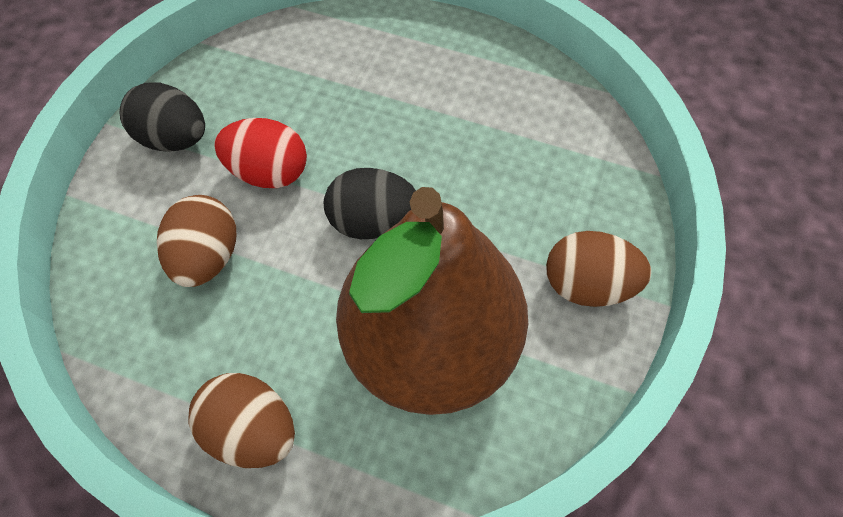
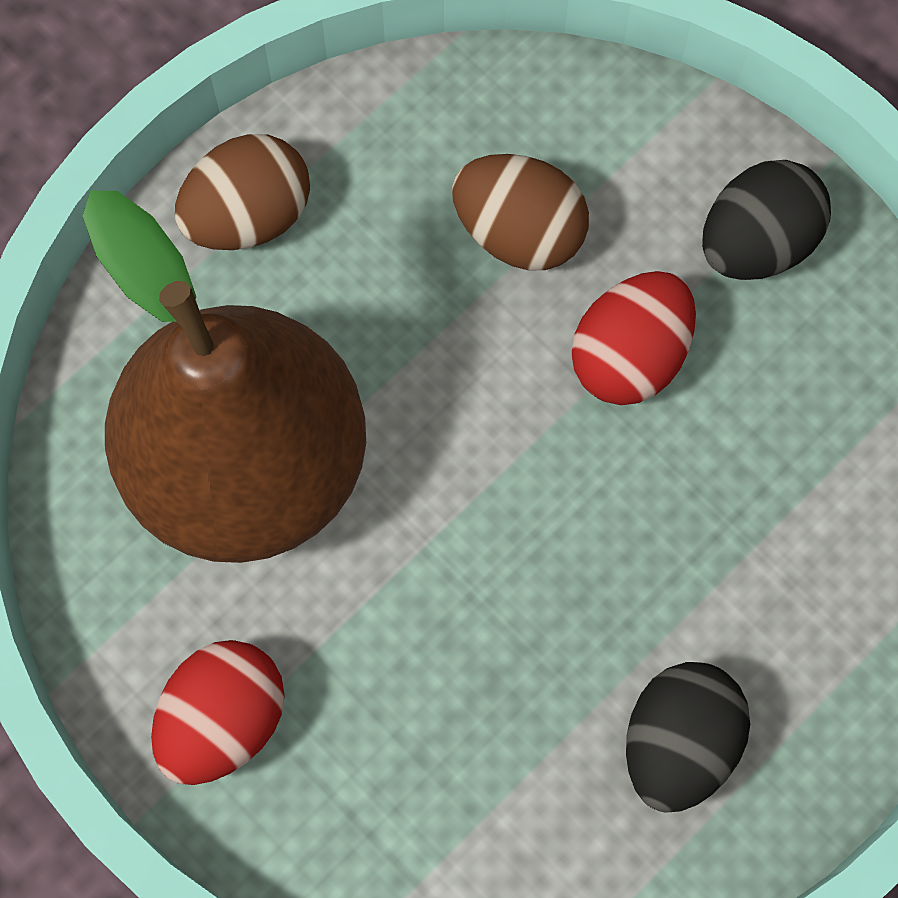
camera: 115 degrees right, 10 degrees up
black egg [324,168,416,239] -> black egg moved to [626,662,750,813]
brown egg [546,231,651,307] -> red egg [151,640,285,785]

